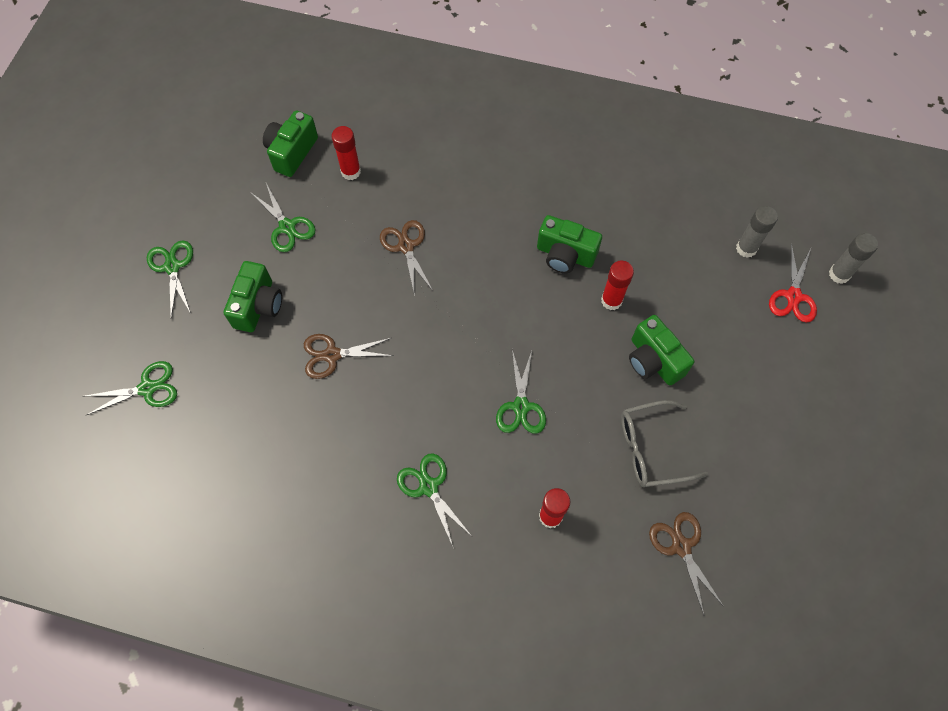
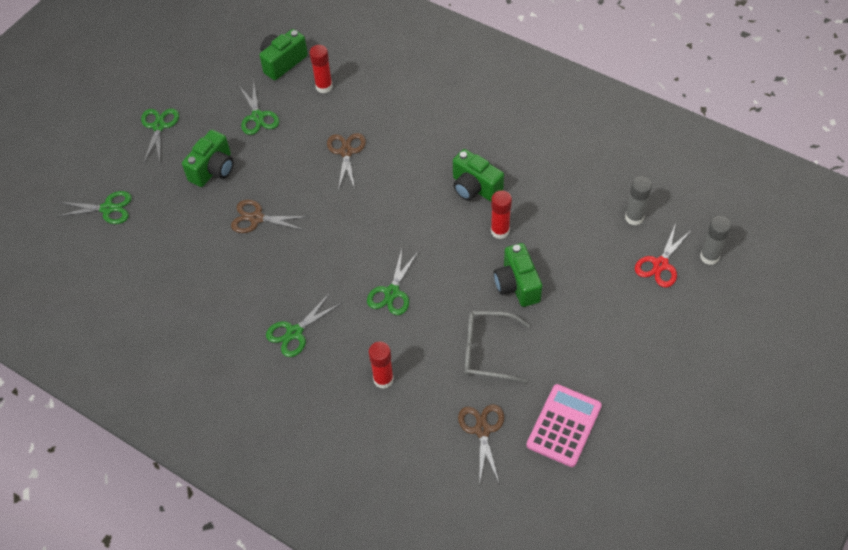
camera: 20 degrees right, 10 degrees down
green scissors [397,453,471,546] -> green scissors turned 120 degrees counterclockwise [266,293,341,357]
none -> pink calculator [527,384,602,467]

